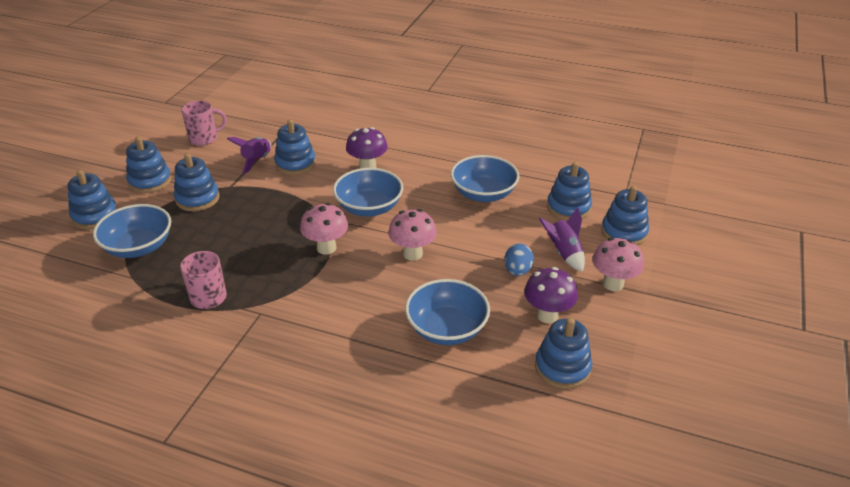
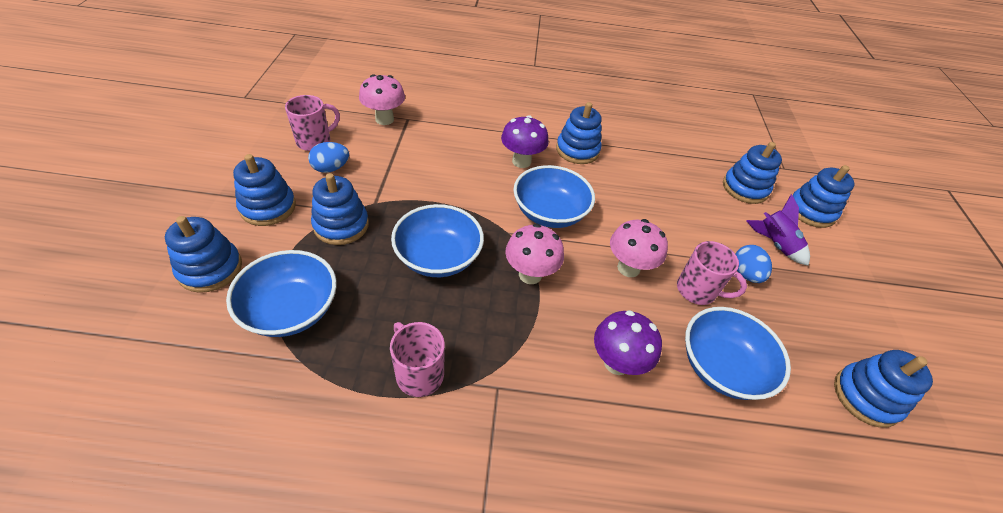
camera: 20 degrees left, 10 degrees up
purple rocket [227,137,271,174] -> none
blue stacking toy [274,120,316,175] -> blue stacking toy moved to [556,102,602,164]
blue bowl [451,155,519,202] -> blue bowl moved to [391,204,484,277]
purple mushroom [524,267,578,324] -> purple mushroom moved to [594,310,662,375]
pink mushroom [592,238,644,291] -> pink mushroom moved to [359,74,405,125]
none -> blue egg [308,142,349,173]
none -> pink mug [677,241,747,305]

